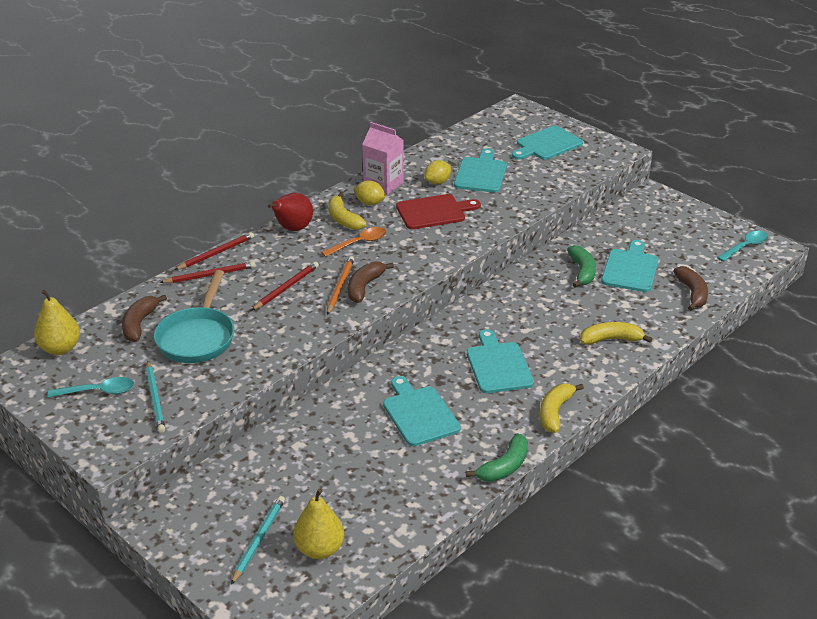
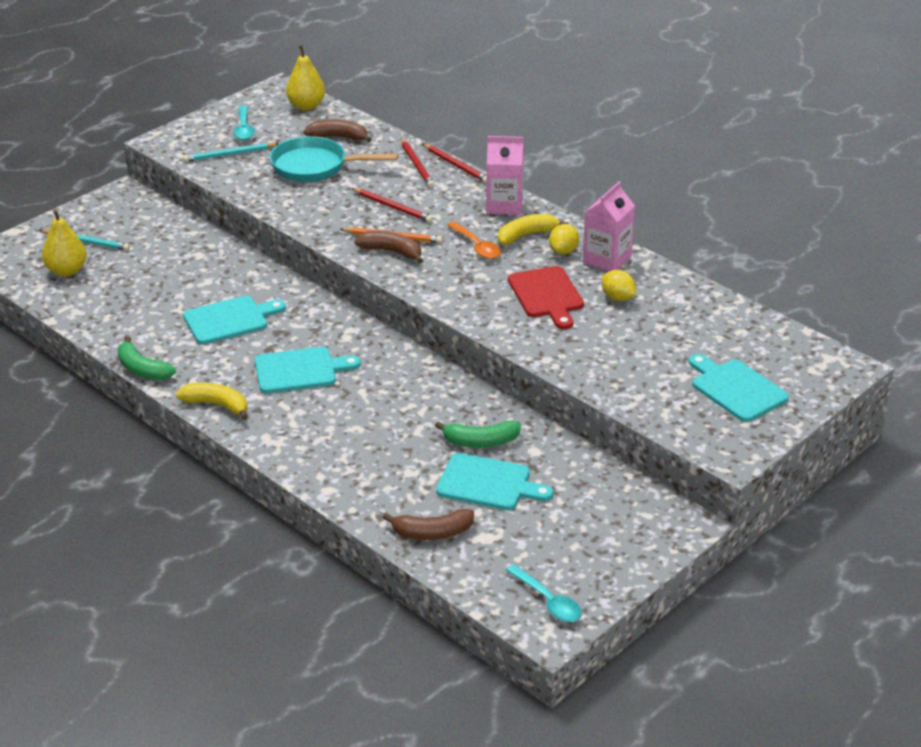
camera: 90 degrees right, 0 degrees up
red pear [268,193,313,231] -> pink carton [486,136,524,215]
turquoise cutting board [454,149,507,193] -> none
yellow banana [580,322,652,345] -> none

